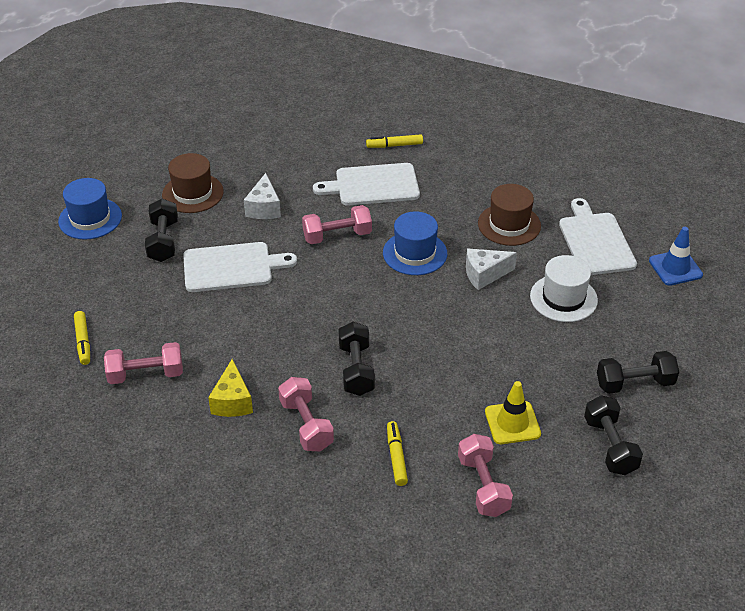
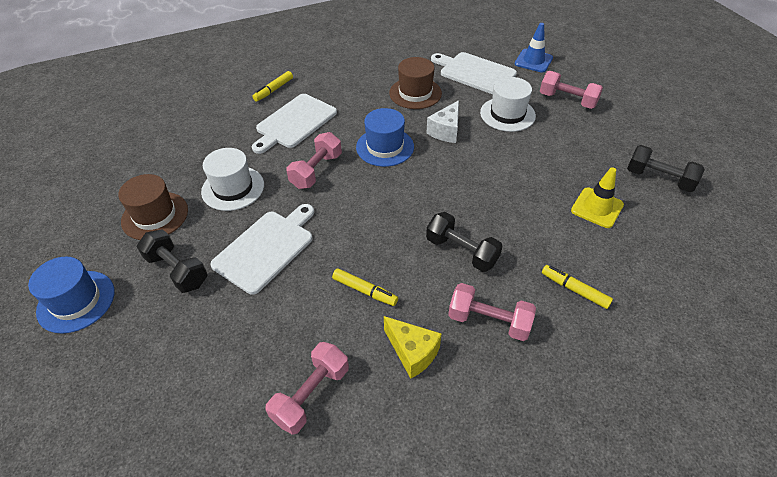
camera: 45 degrees left, 5 degrees up
yellow marker [74,311,90,365] -> yellow marker moved to [332,268,398,306]
white cheese [244,173,281,219] -> white hat [201,148,264,211]
pink dumbbell [458,434,513,517] -> pink dumbbell moved to [540,71,603,109]
black dumbbell [597,351,679,394] -> none

